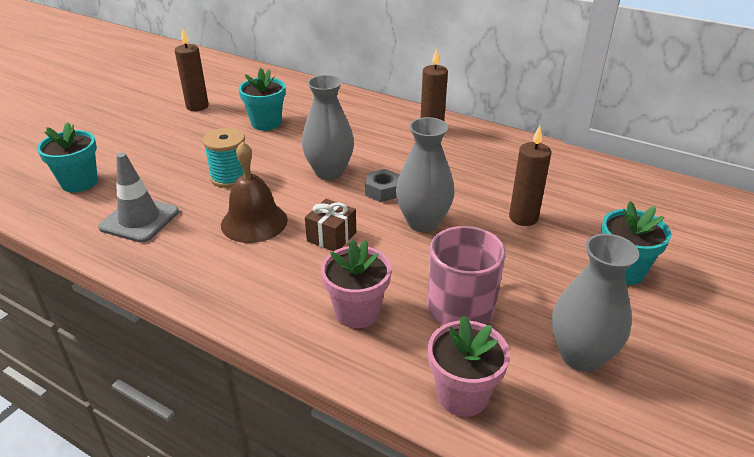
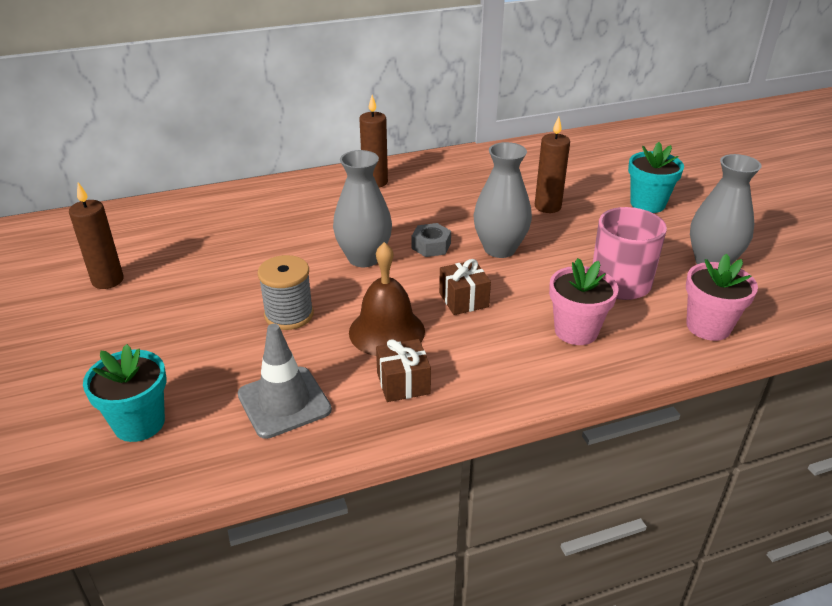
camera: 50 degrees left, 0 degrees up
turquoise spool [203,128,245,188] -> grey spool [258,255,314,330]
turquoise flower pot [239,68,285,131] -> none
none -> brown gift [376,339,431,402]

